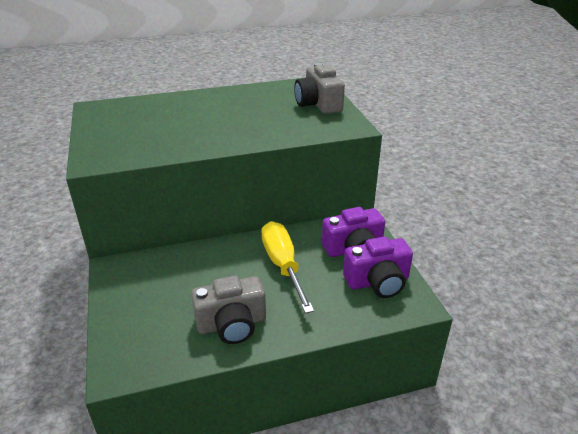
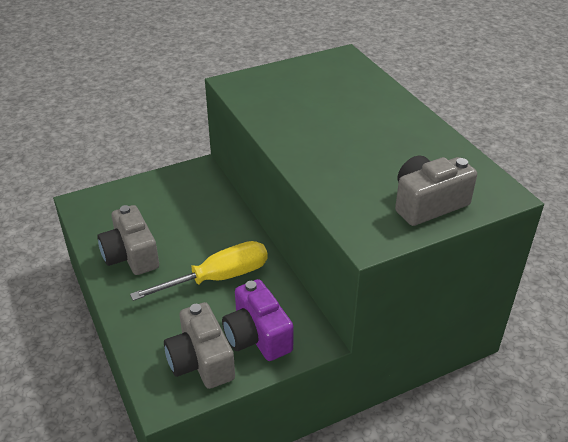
camera: 80 degrees right, 5 degrees up
purple camera [343,237,413,298] -> grey camera [164,302,235,389]

